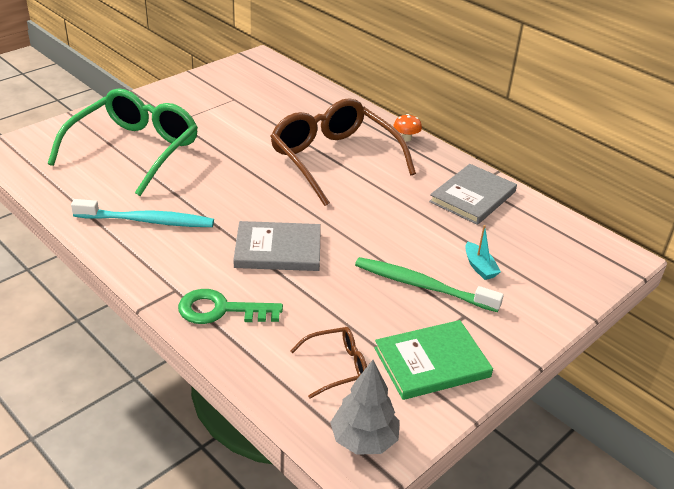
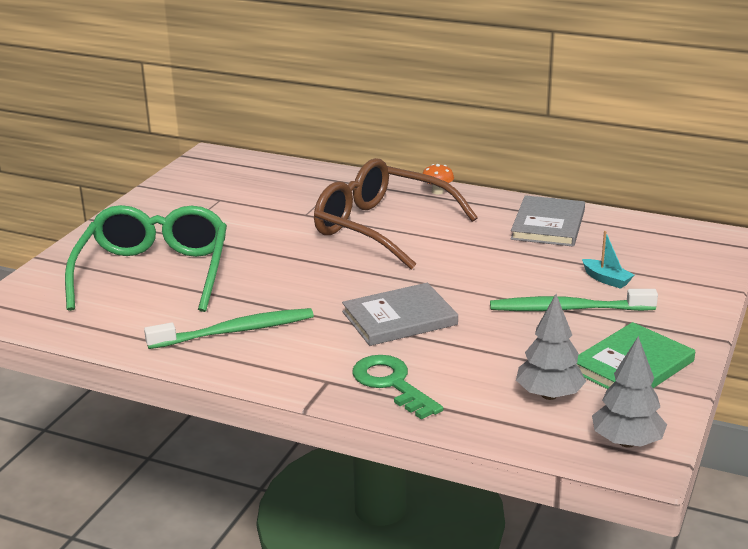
camera: 20 degrees left, 10 degrees down
turquoise toothbrush [71,199,214,227] -> green toothbrush [144,308,314,349]
green key [178,289,283,324] -> green key turned 75 degrees clockwise [352,355,444,420]
brown glasses [290,327,367,399] -> grey tree [516,294,586,400]

